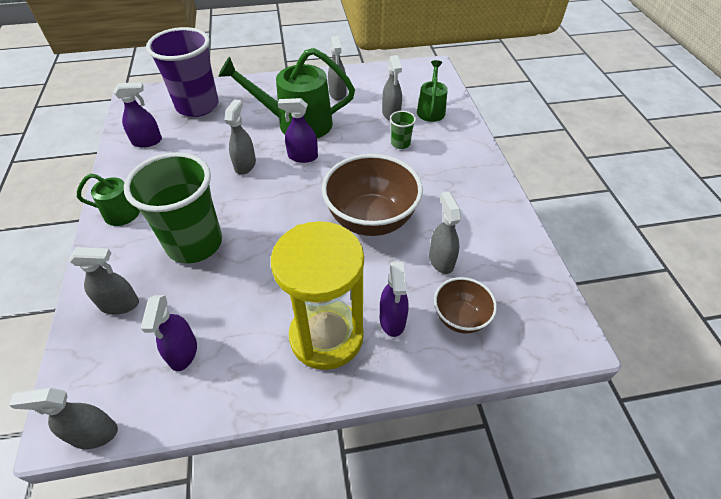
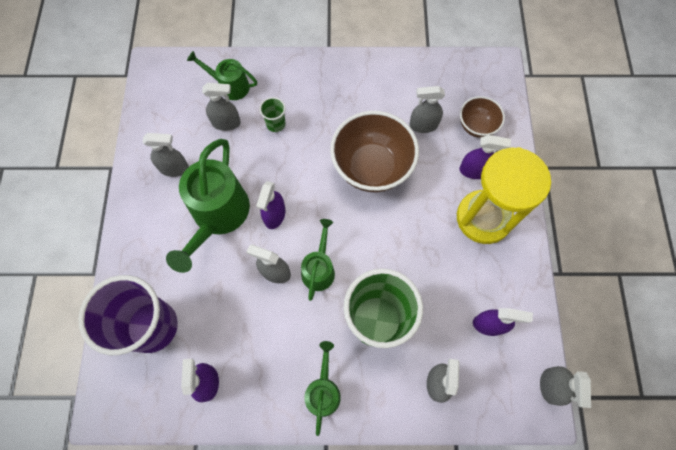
camera: 80 degrees left, 20 degrees up
none -> green watering can [301,219,335,301]

